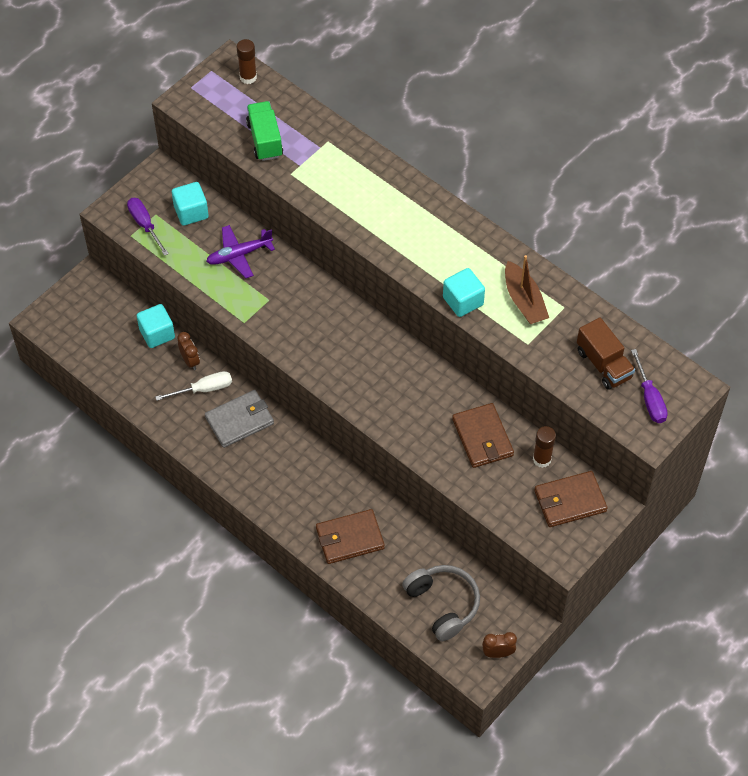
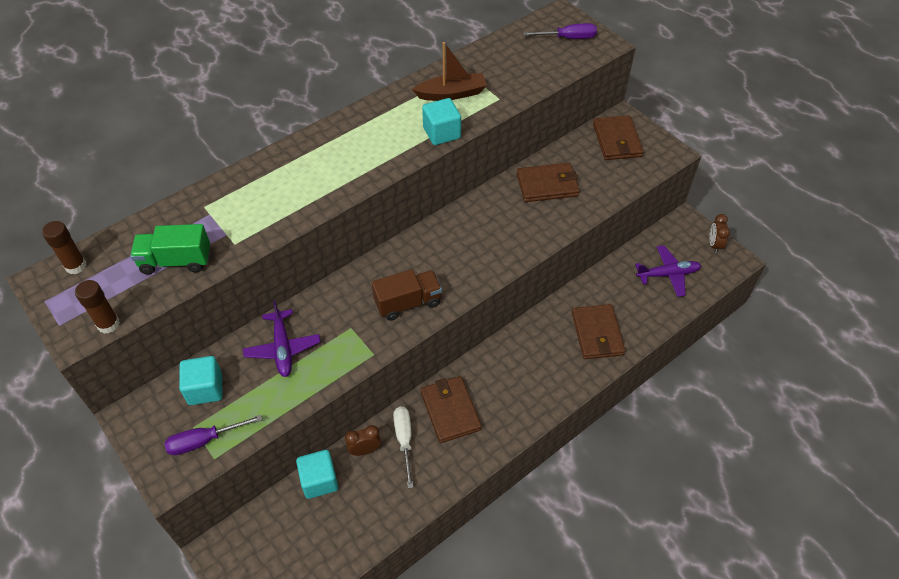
camera: 80 degrees left, 5 degrees down
grey wallet [205,390,274,448] -> brown wallet [421,376,482,443]
grey headphones [402,565,480,641] -> purple plane [635,245,701,297]
brown glue stick [533,426,556,468] -> brown glue stick moved to [75,280,120,334]
brown truck [577,317,635,390] -> brown truck moved to [372,269,442,320]

